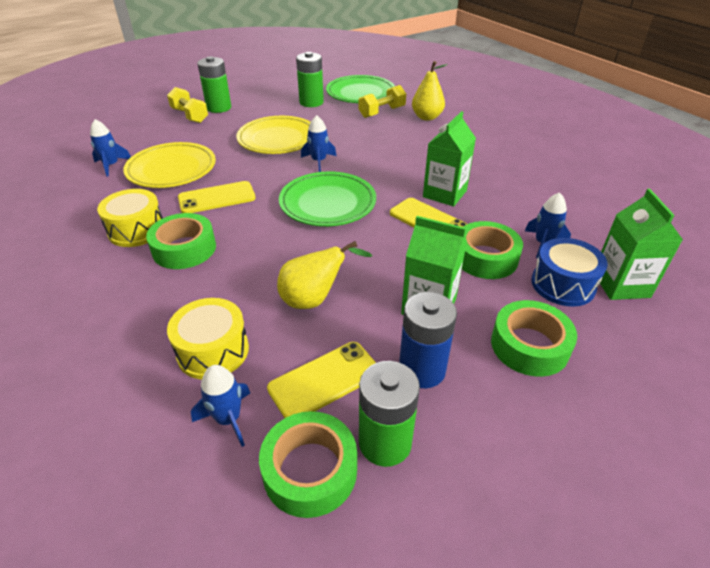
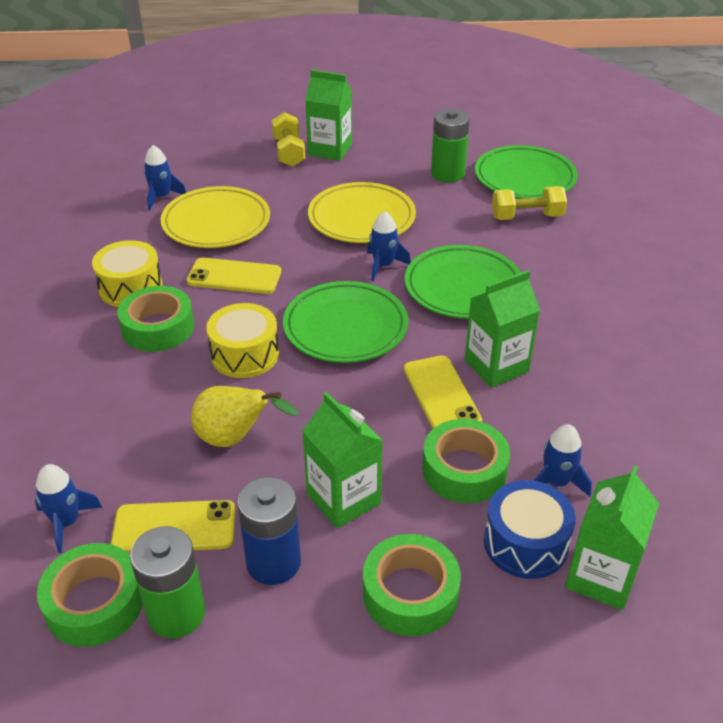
camera: 30 degrees right, 0 degrees up
yellow drum [167,298,249,379] -> yellow drum moved to [206,303,279,378]
green battery [197,56,231,113] -> green carton [305,70,352,161]
yellow pear [412,61,447,121] -> none
none -> green plate [405,245,521,319]

